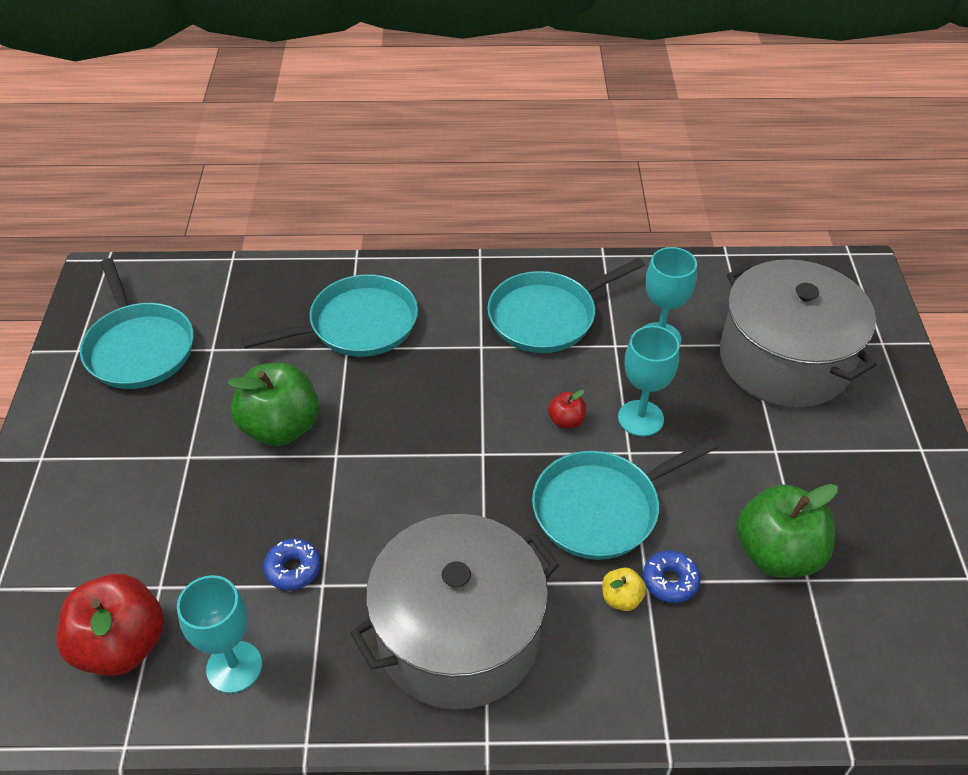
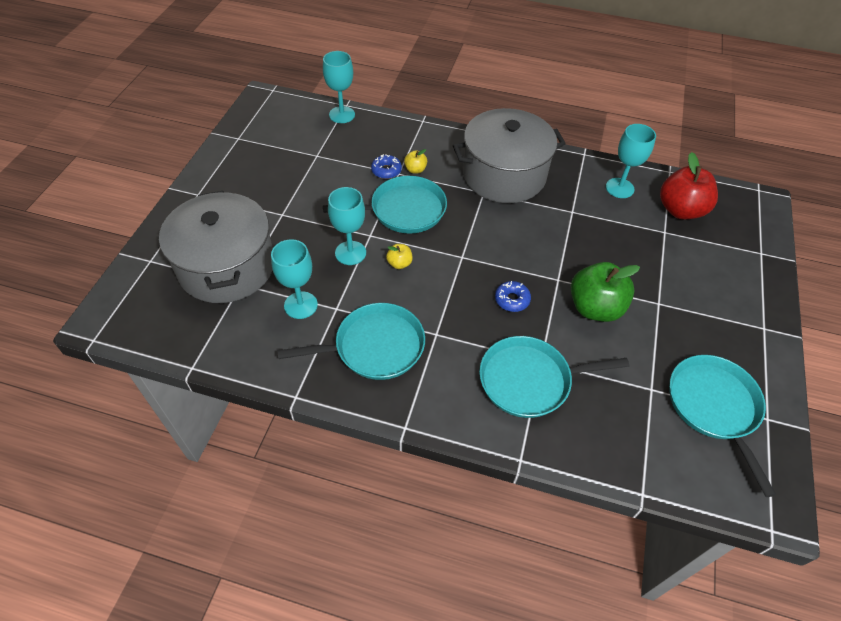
camera: 165 degrees left, 5 degrees up
blue donut [263,539,321,590] -> blue donut moved to [495,281,531,312]
red apple [548,390,586,429] -> yellow apple [386,244,413,269]
green apple [737,484,838,577] -> none
none -> turquoise goblet [323,51,355,123]

